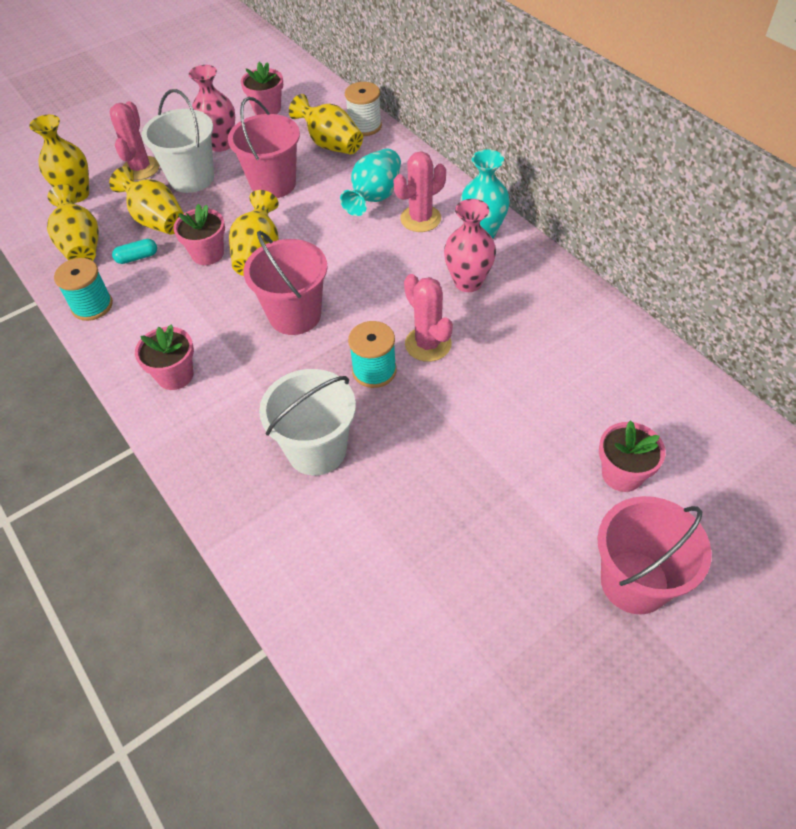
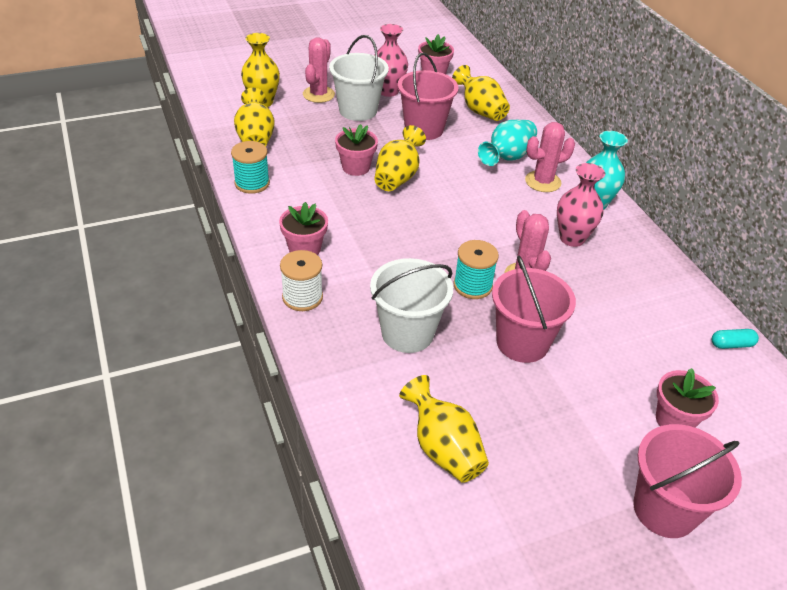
camera: 10 degrees right, 10 degrees down
yellow vase [109,166,184,235] -> yellow vase moved to [399,375,489,483]
turquoise capsule [112,239,157,264] -> turquoise capsule moved to [712,329,759,349]
pink bucket [244,230,328,335] -> pink bucket moved to [492,256,576,363]
white spool [345,82,382,136] -> white spool moved to [280,250,323,311]

